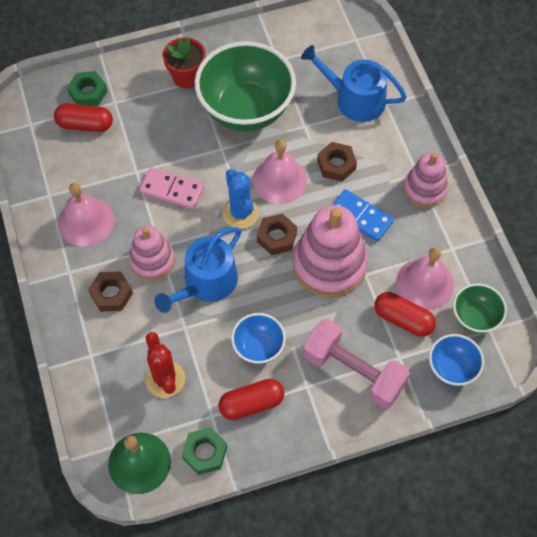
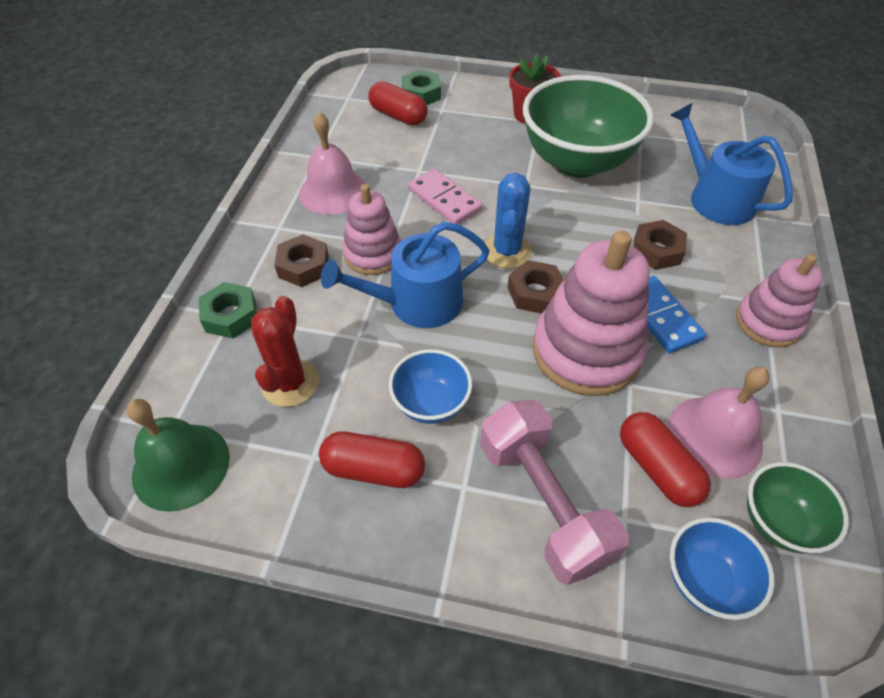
camera: 30 degrees right, 10 degrees down
green nut [182,427,227,475] -> green nut moved to [198,282,257,338]
pink bell [253,139,307,204] -> none

